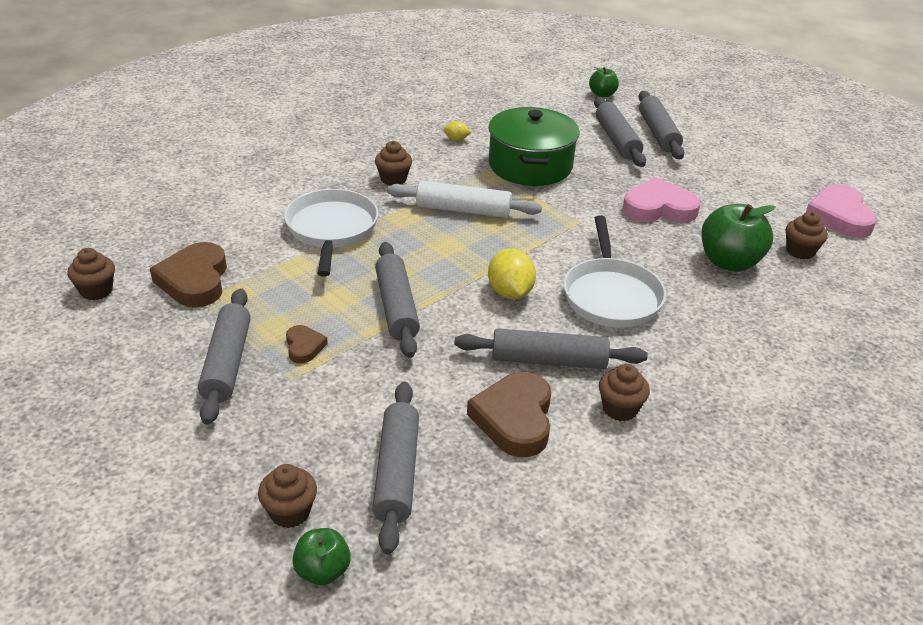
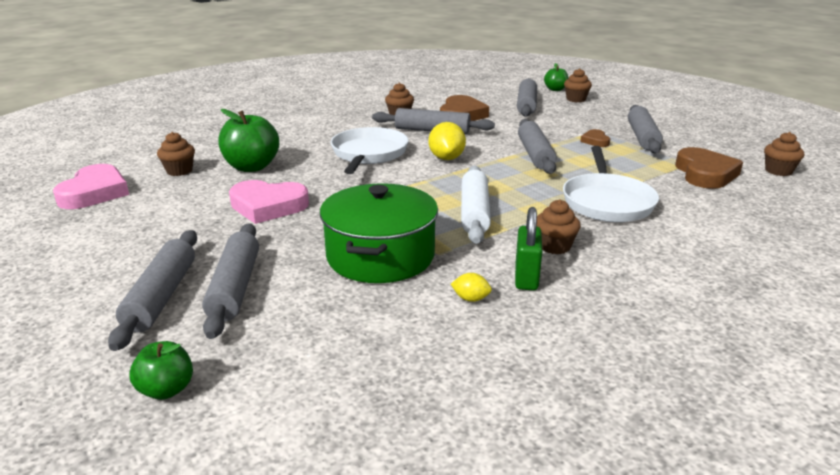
camera: 170 degrees left, 10 degrees down
white rolling pin [387,181,542,218] -> white rolling pin turned 75 degrees clockwise [461,165,491,244]
none -> green padlock [515,207,542,290]

